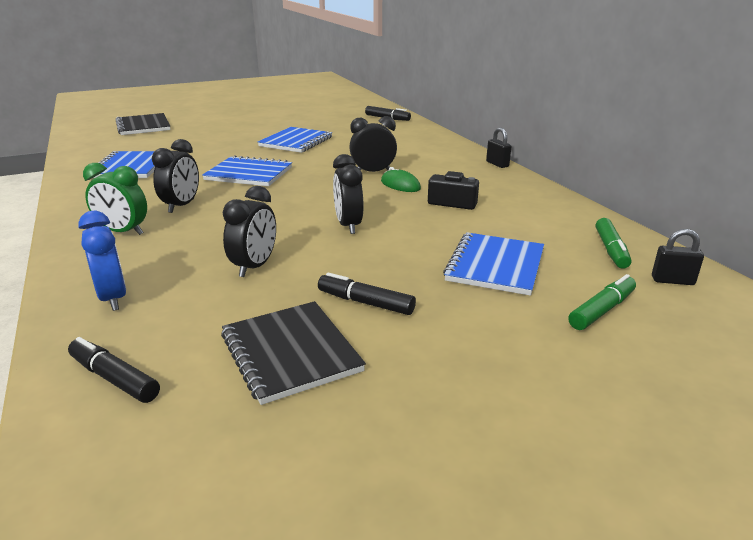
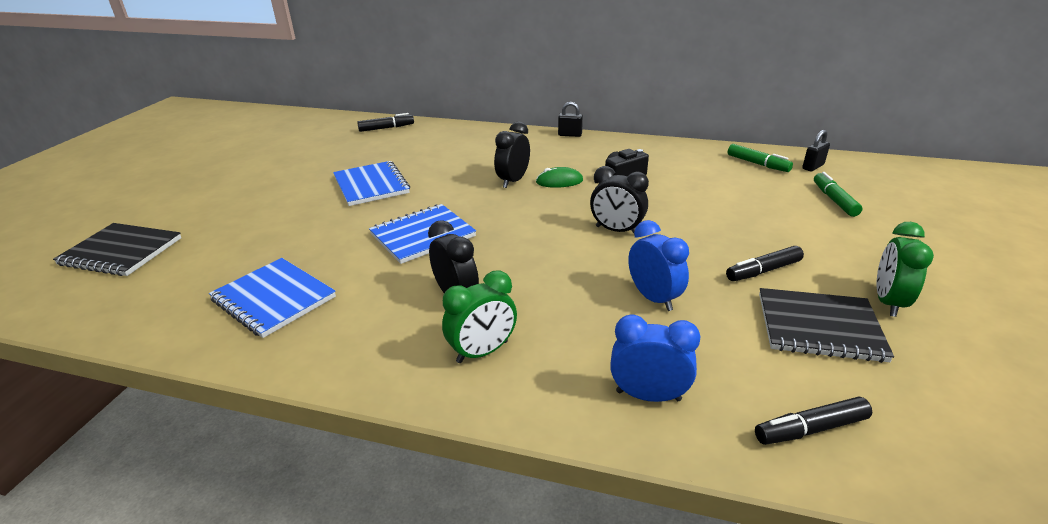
camera: 50 degrees left, 5 degrees up
black clock [222,186,276,277] -> blue clock [628,220,689,311]
blue notebook [443,232,544,296] -> none
none -> green clock [877,222,934,317]

